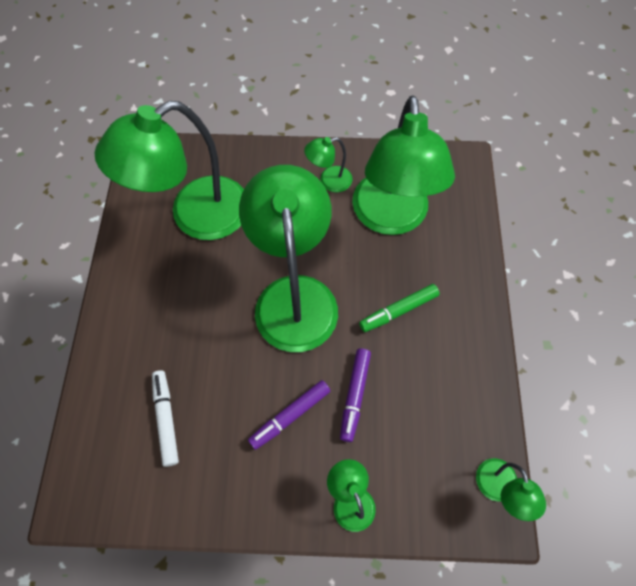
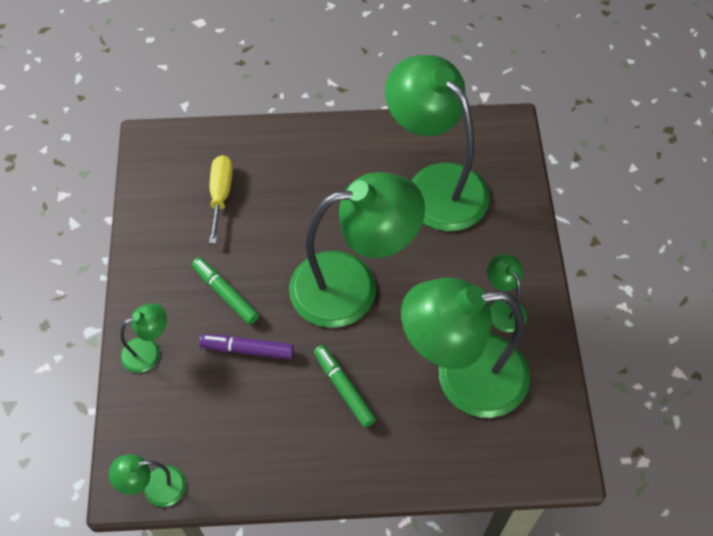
camera: 85 degrees right, 5 degrees down
white marker [152,370,179,467] -> yellow screwdriver [209,155,233,244]
purple marker [248,380,331,450] -> green marker [192,257,259,325]

